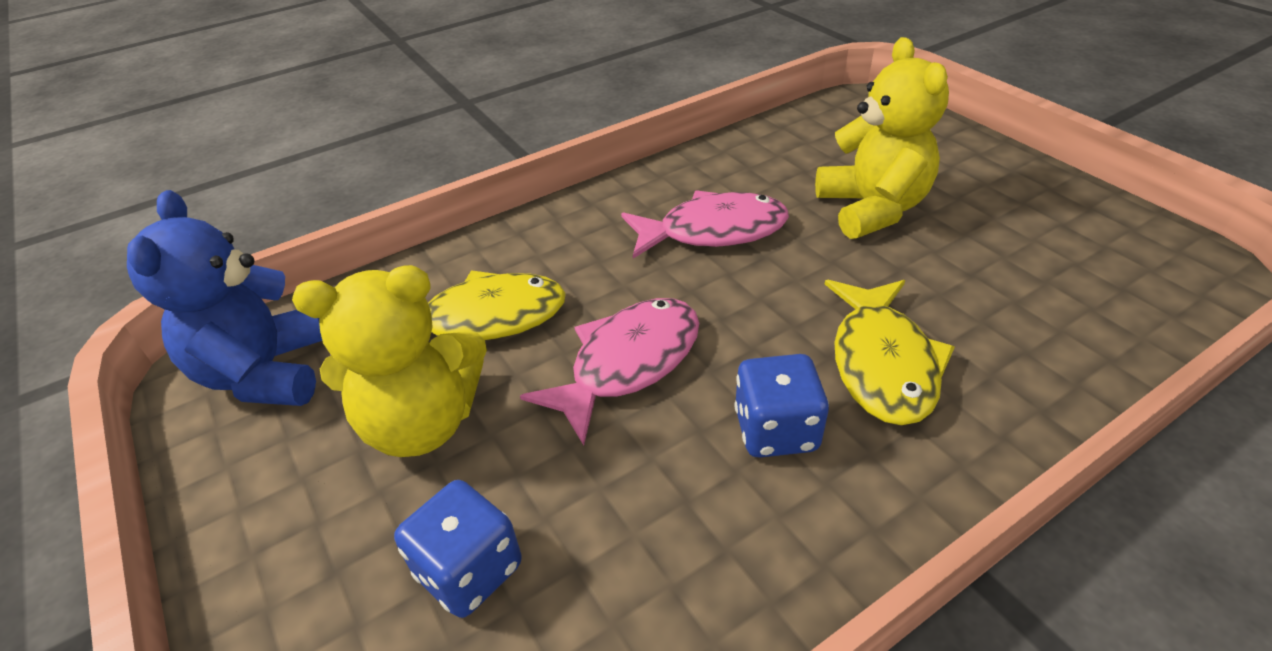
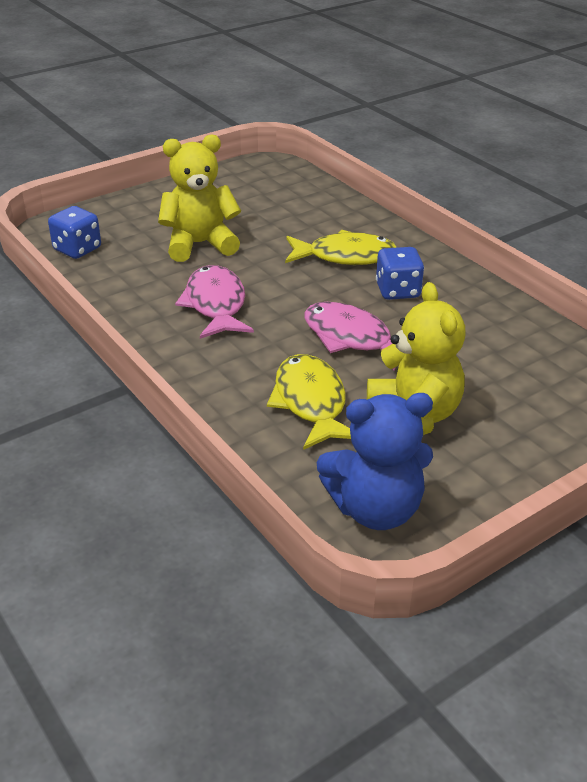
camera: 95 degrees left, 5 degrees down
blue dice [394,480,522,618] -> blue dice moved to [48,206,101,259]

